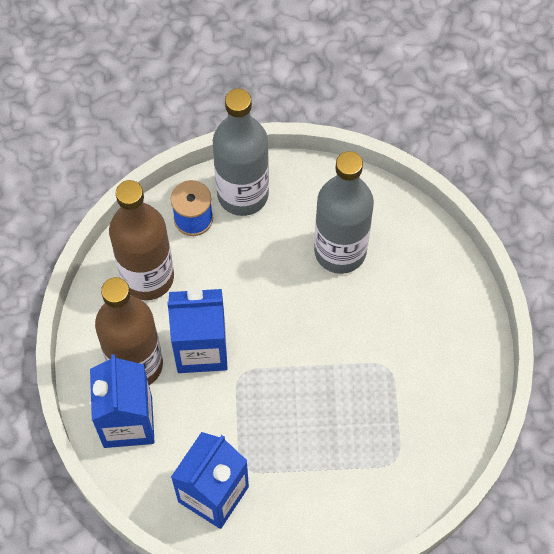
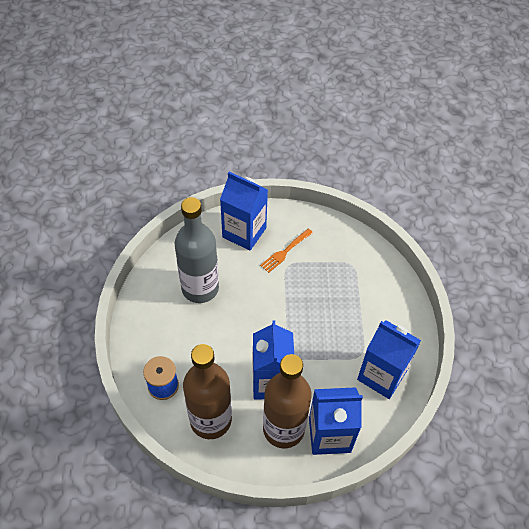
camera: 90 degrees left, 10 degrees down
grey bottle [213,88,269,216] -> none
none -> blue carton [220,172,268,251]
none -> orange fork [260,229,313,273]

